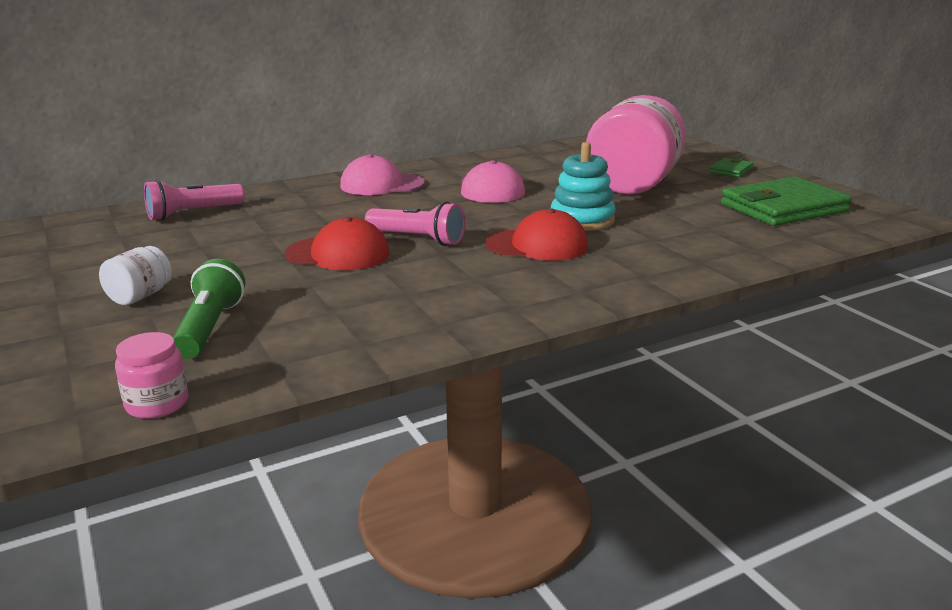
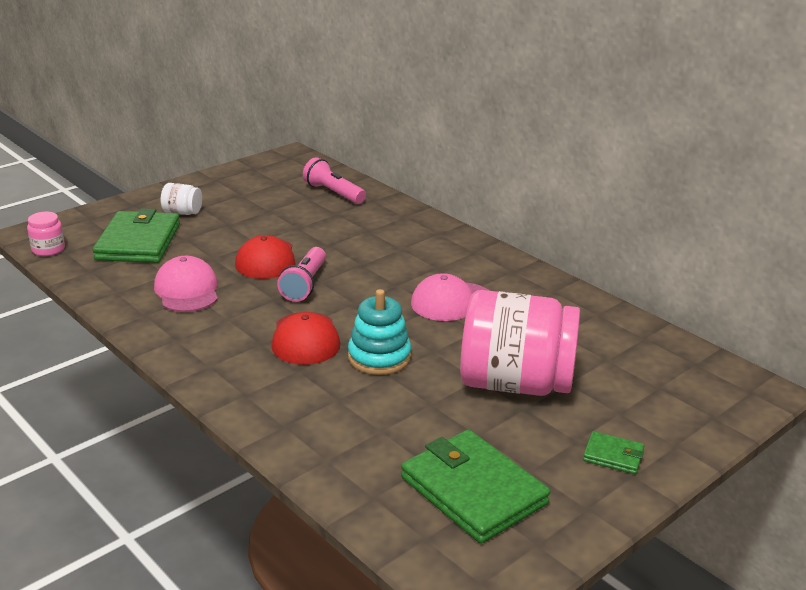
camera: 75 degrees right, 5 degrees up
green flashlight [173,259,245,359] -> green wallet [93,208,180,263]
pink cap [340,154,425,195] -> pink cap moved to [154,256,218,312]

